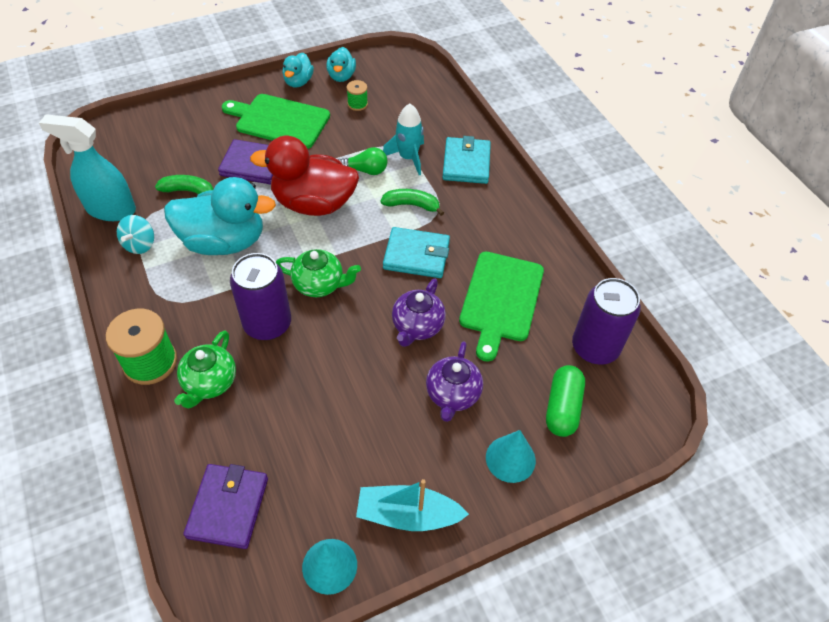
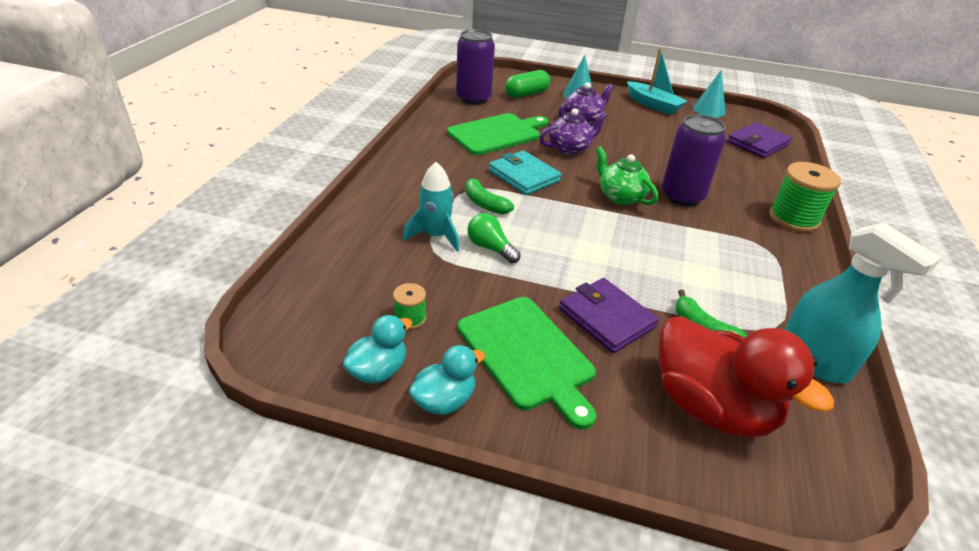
camera: 140 degrees left, 15 degrees down
turquoise spinning top [117,215,154,254] -> none
turquoise duck [164,177,276,255] -> none
green teapot [174,330,236,409] -> none
red duck [250,136,359,216] -> red duck moved to [659,316,834,437]
turquoise wallet [443,136,491,184] -> none

